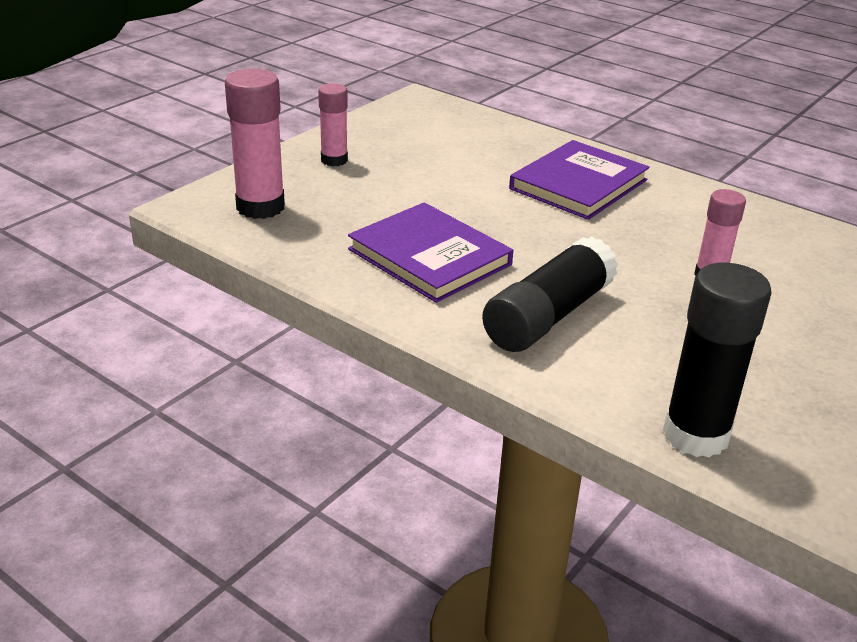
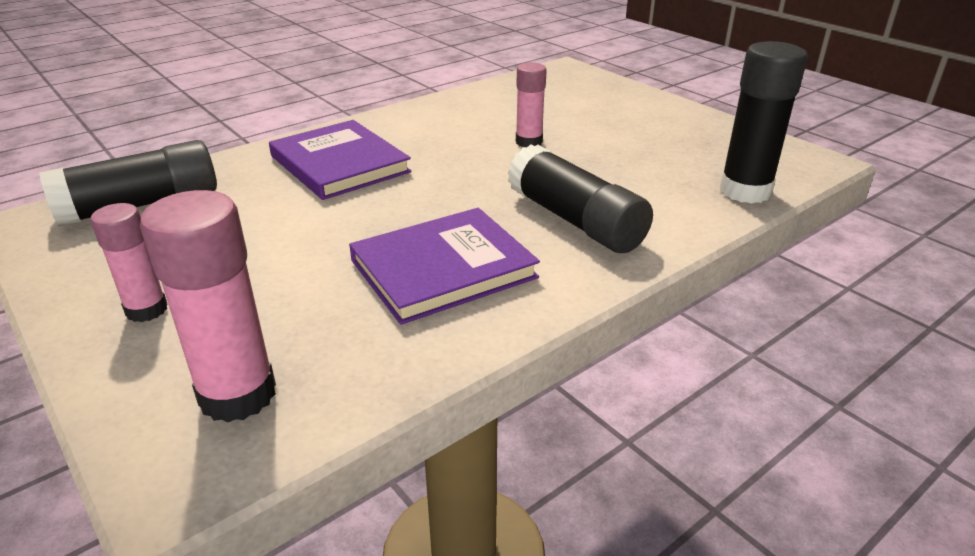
camera: 75 degrees left, 0 degrees up
none -> black glue stick [39,140,217,226]

